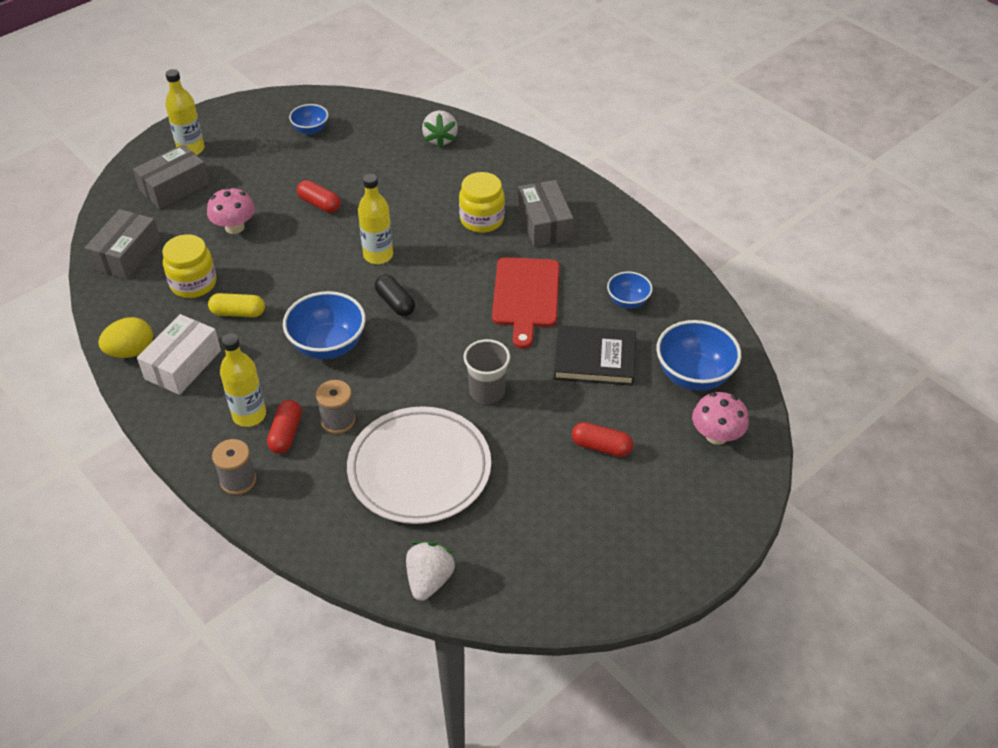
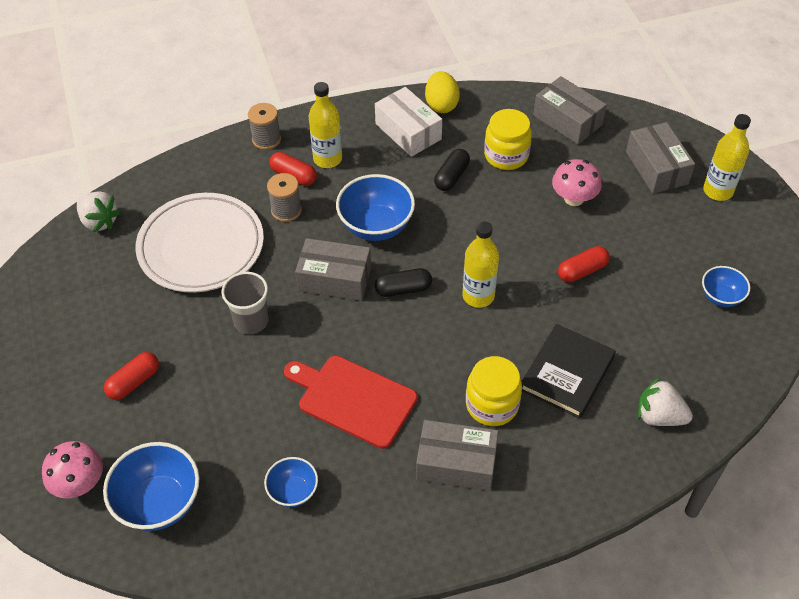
camera: 115 degrees right, 5 degrees up
yellow capsule [208,293,265,317] -> black capsule [434,149,470,191]
black book [554,325,636,386] -> black book moved to [522,324,616,419]
none -> grey box [295,238,371,301]

